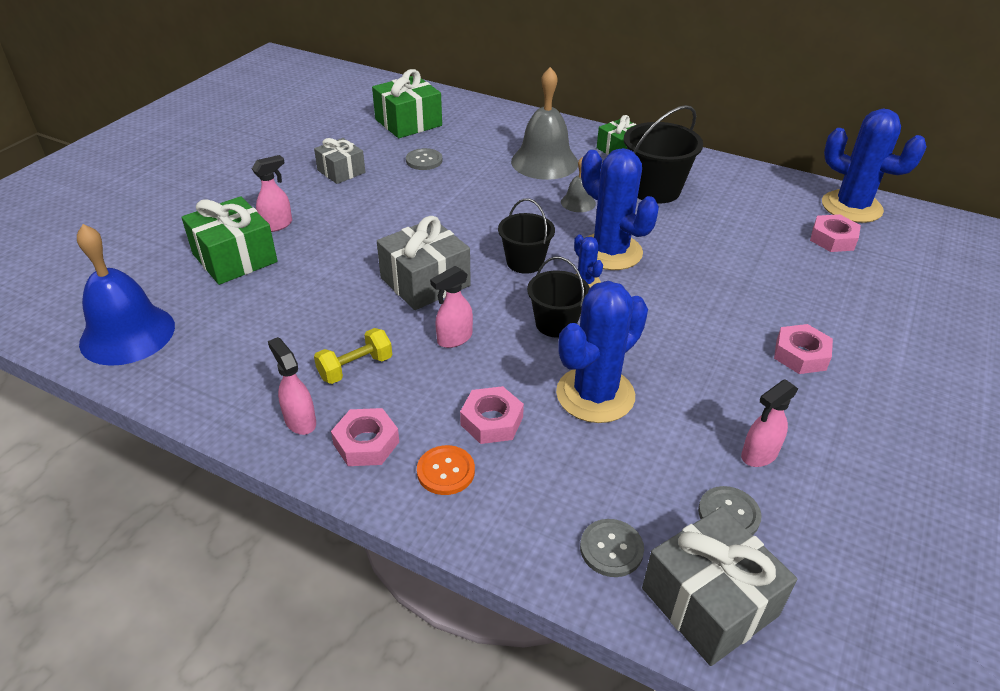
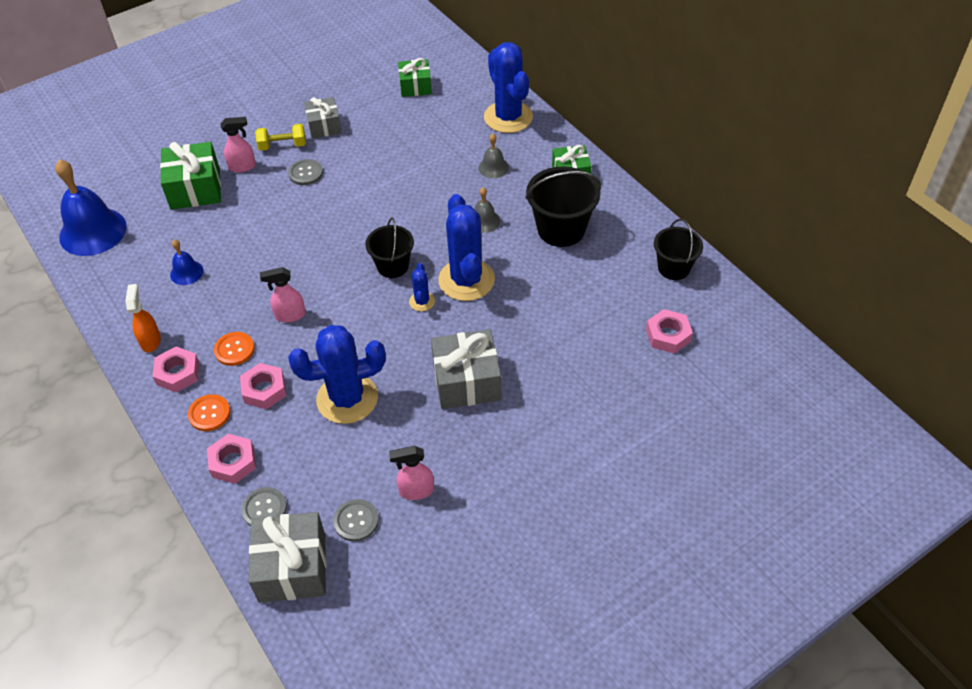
camera: 30 degrees right, 10 degrees up
pink spray bottle [268,337,316,435] -> orange spray bottle [125,284,161,352]
yellow dumbbell [314,328,392,384] -> yellow dumbbell moved to [255,124,306,151]
green gift [372,69,442,138] -> green gift [398,58,432,97], size x0.64
grey gift [377,216,471,310] -> grey gift moved to [431,329,501,409]
grey button [406,148,442,170] -> grey button moved to [288,159,323,185]
grey bell [511,67,578,180] -> grey bell [478,134,509,178], size x0.48
black bucket [527,257,590,338] -> black bucket moved to [654,219,703,280]
pink nut [774,324,833,374] -> pink nut moved to [207,434,256,484]
blue cactus [822,109,927,223] -> blue cactus moved to [484,42,533,133]
none -> blue bell [170,239,204,285]
none -> orange button [214,332,255,366]

